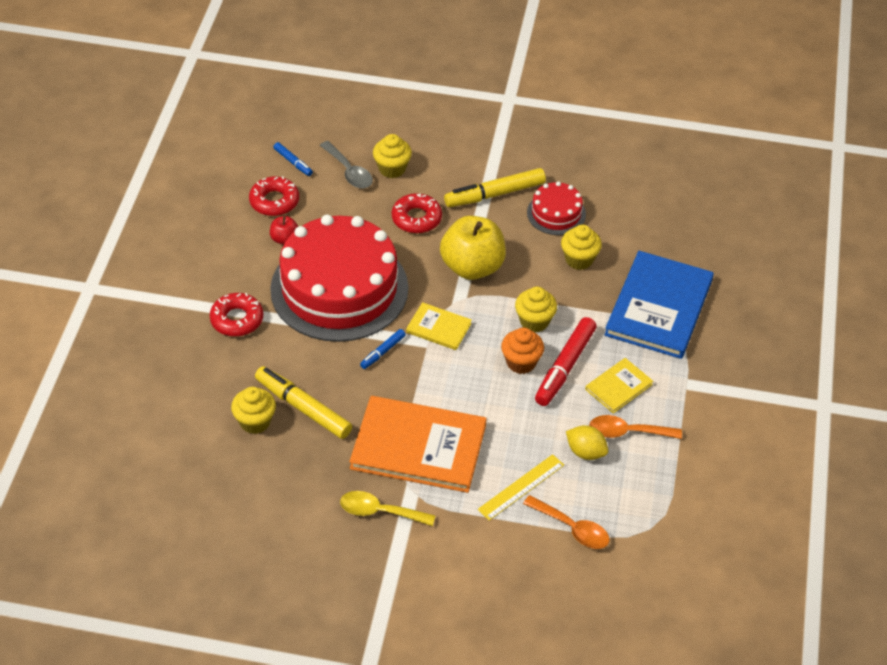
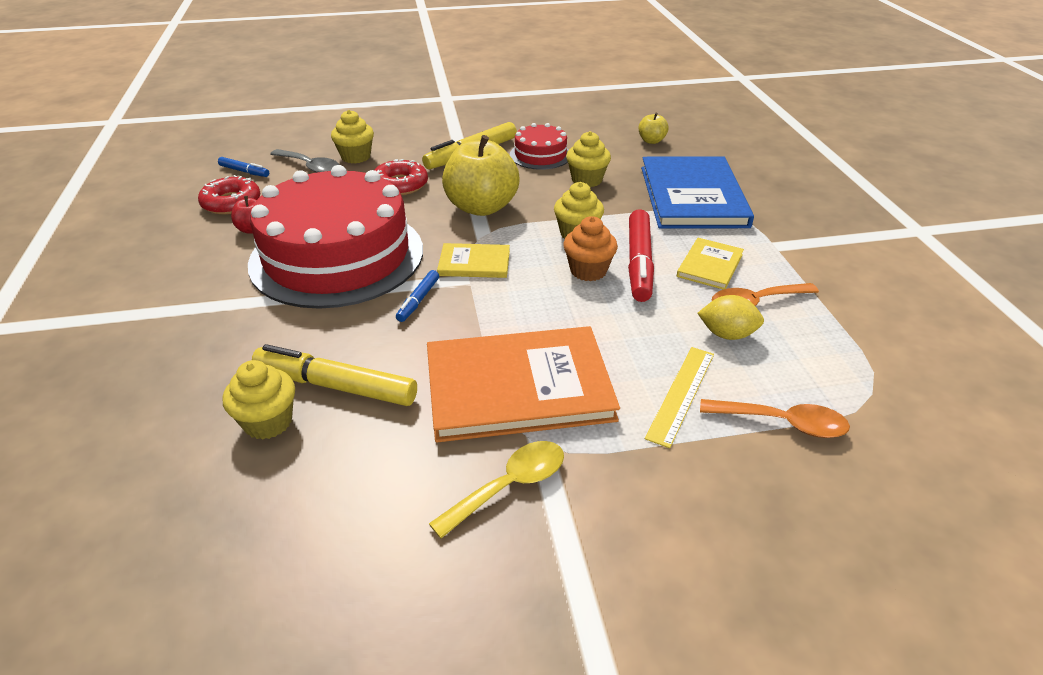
camera: 20 degrees left, 10 degrees down
red donut [210,293,263,336] -> none
yellow spoon [340,491,436,526] -> yellow spoon turned 150 degrees clockwise [429,441,564,538]
none -> yellow apple [638,113,669,144]

